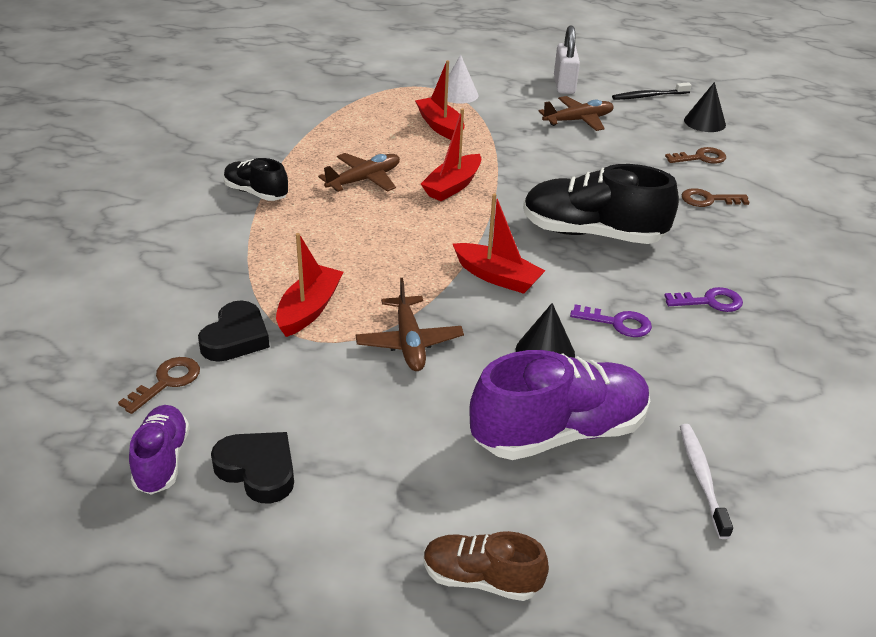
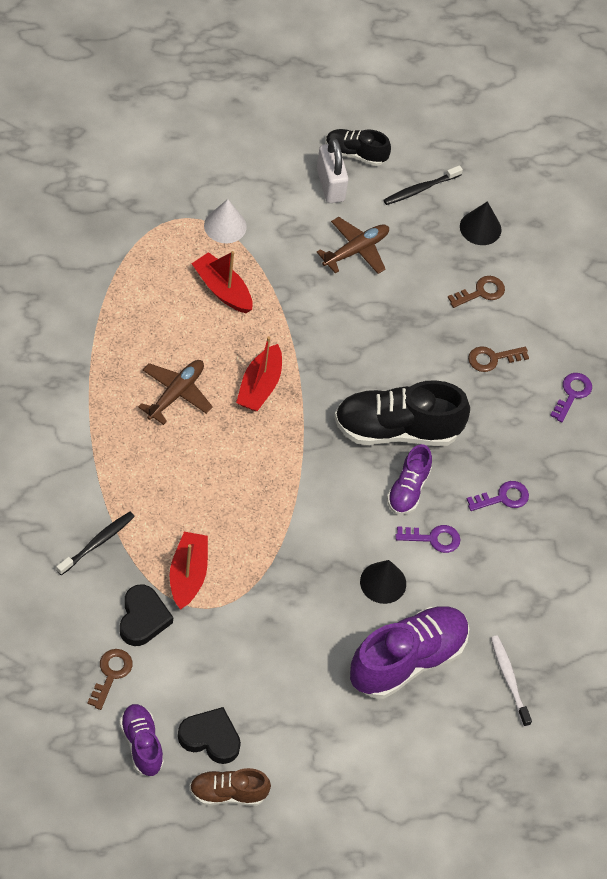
camera: 20 degrees left, 20 degrees up
black shoe [223,158,288,201] -> black shoe moved to [326,129,391,166]
brown plane [355,278,464,371] -> none
brown shoe [424,531,549,601] -> brown shoe moved to [190,768,271,806]
red boat [453,194,545,294] -> none
none -> black toothbrush [56,512,135,575]
none -> purple shoe [387,444,432,515]
none -> purple key [550,373,592,422]

